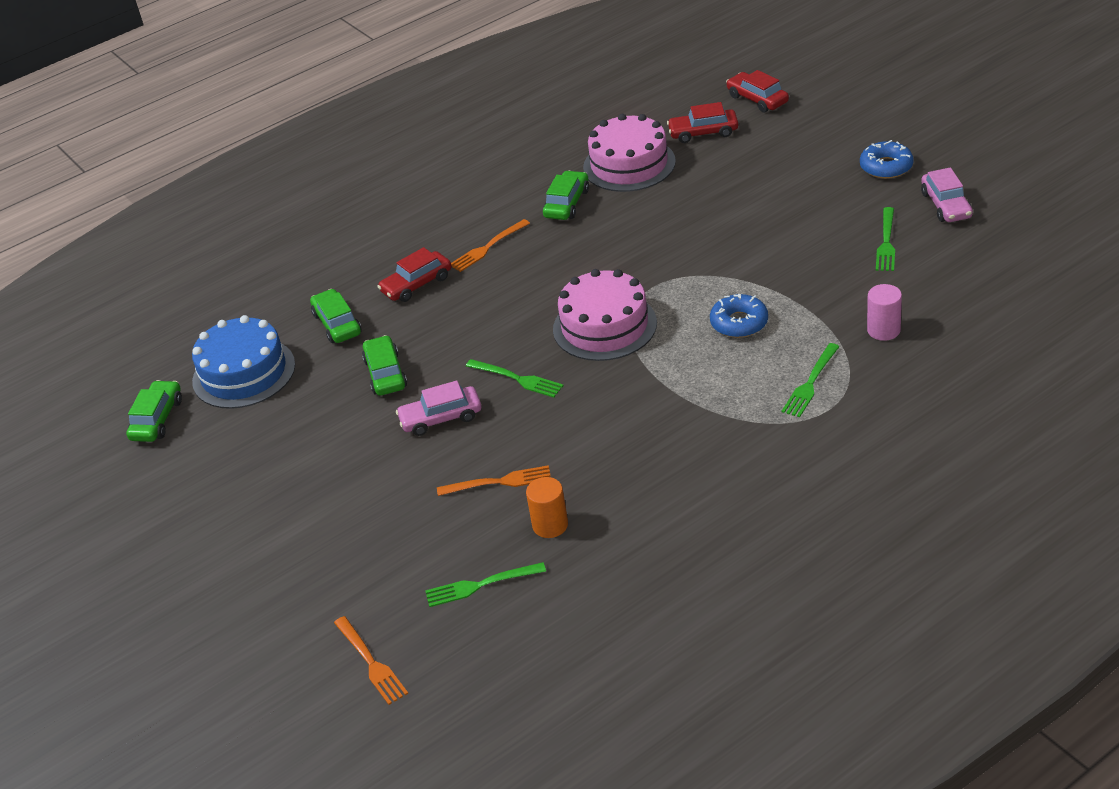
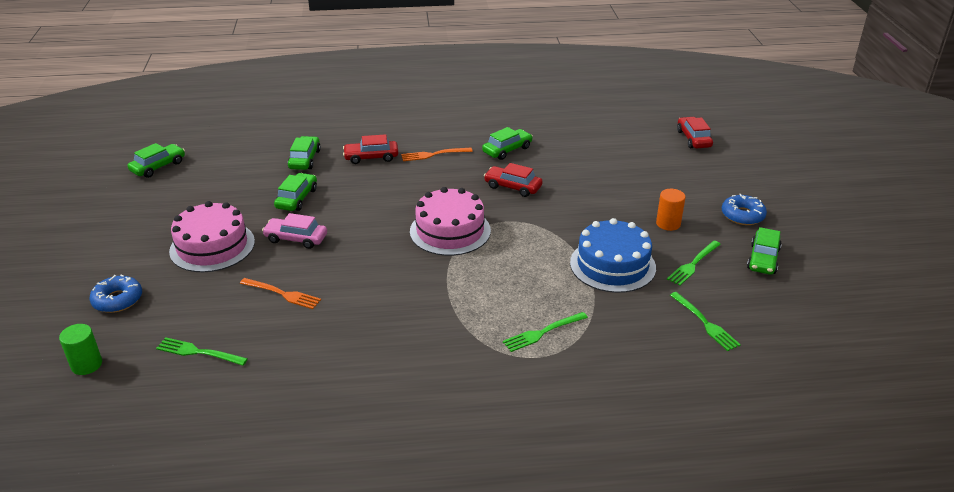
camera: 25 degrees right, 5 degrees down
blue cake [192,315,295,409] -> blue cake moved to [570,218,656,293]
orange fork [334,616,408,705] -> green cylinder [59,324,102,375]
green fork [466,359,564,398] -> green fork moved to [670,292,741,351]
orange cylinder [526,477,568,538] -> orange cylinder moved to [656,189,686,231]
pink cake [583,114,676,192] -> pink cake moved to [169,201,255,272]
red car [667,102,738,143] -> red car moved to [484,163,543,197]
blue donut [710,294,768,338] -> blue donut moved to [89,274,142,313]
pink cylinder [867,284,902,341] -> none
pink car [921,167,973,222] -> green car [747,227,782,275]

